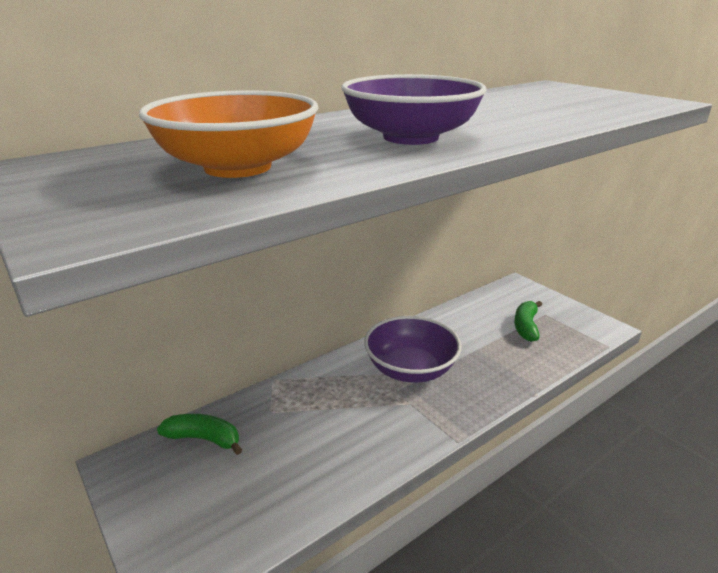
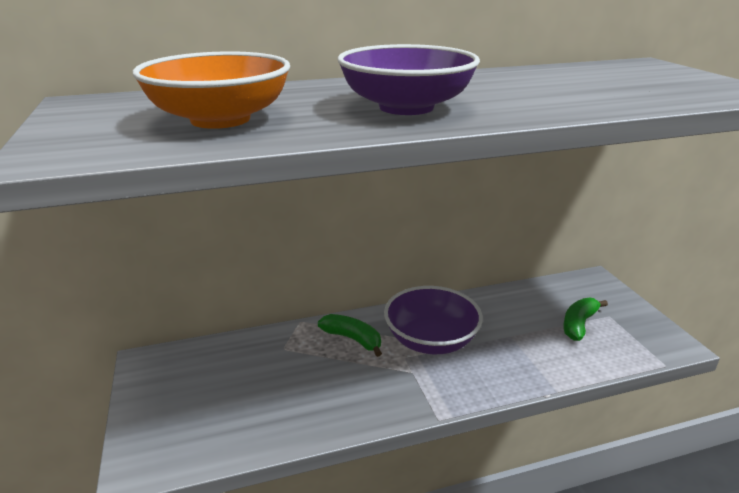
camera: 20 degrees right, 0 degrees up
green banana [157,414,242,455] -> green banana moved to [318,314,382,357]

